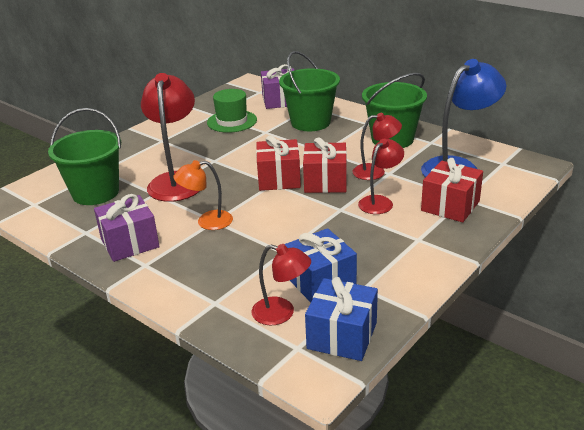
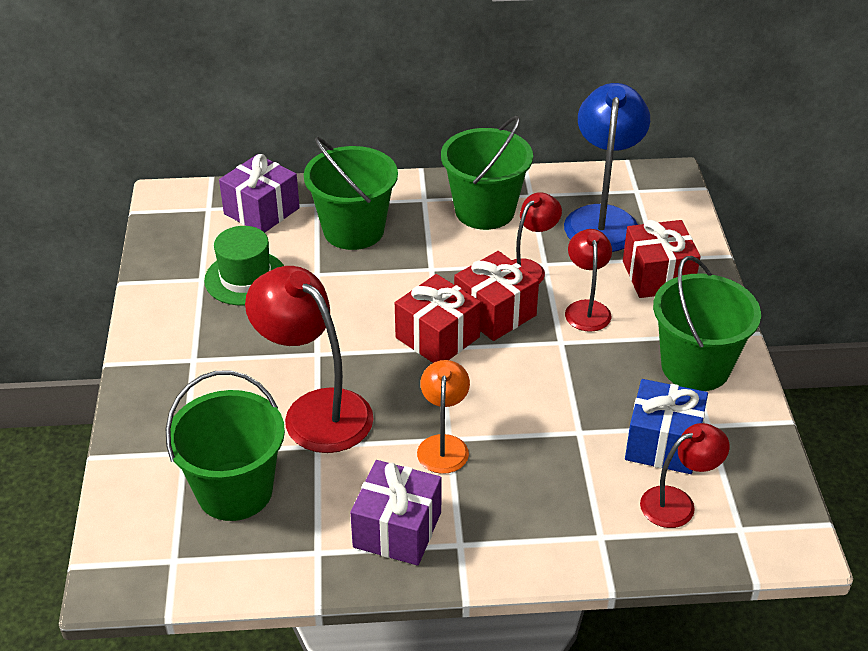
camera: 45 degrees left, 10 degrees up
orange lamp [173,160,233,230] -> orange lamp turned 150 degrees clockwise [417,360,470,474]
blue gift [305,277,378,361] -> none
none -> green bucket [653,256,761,391]

